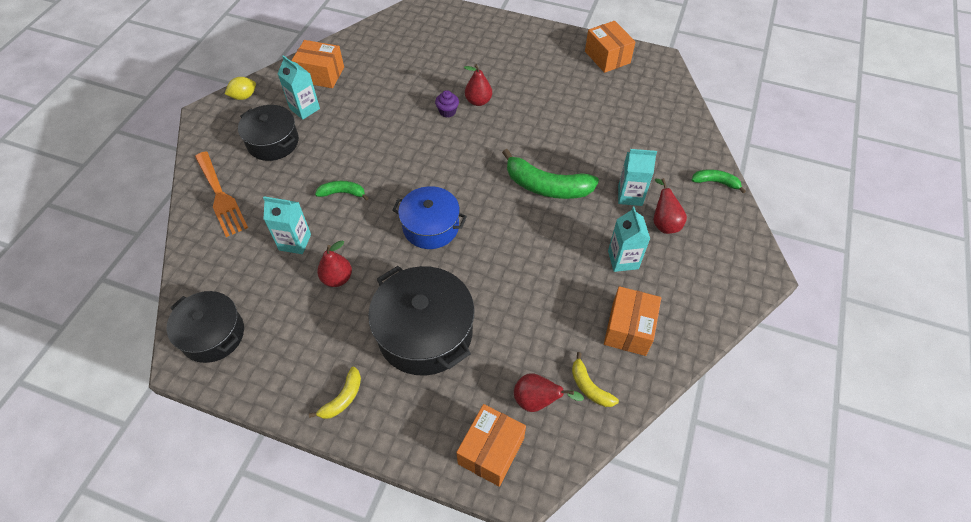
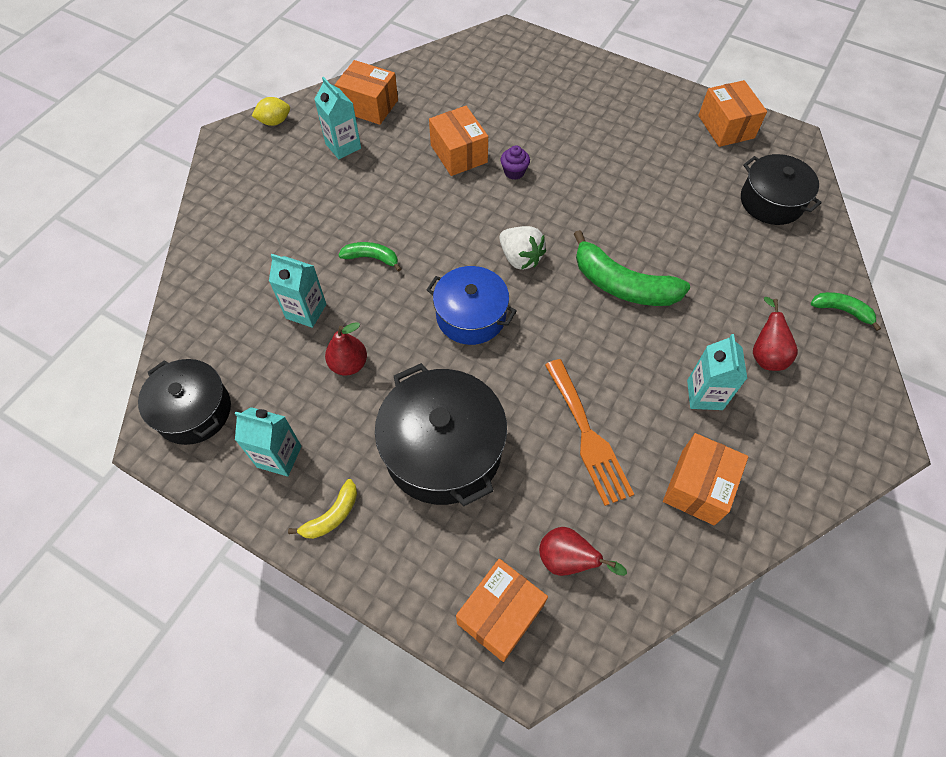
camera: 10 degrees right, 5 degrees up
orange fork [195,151,248,237] -> orange fork moved to [545,359,634,506]
black pot [238,105,299,161] -> black pot moved to [741,154,822,225]
red pear [464,64,492,106] -> none
yellow banana [572,352,619,407] -> none
turquoise carton [618,149,657,206] -> turquoise carton moved to [235,407,302,476]
none -> orange box [429,106,488,176]
none -> white strawberry [499,226,546,270]

